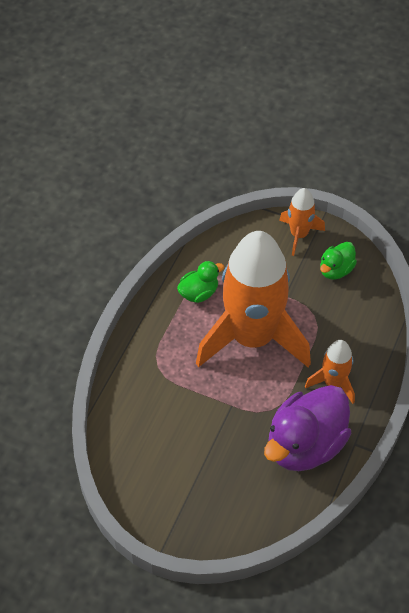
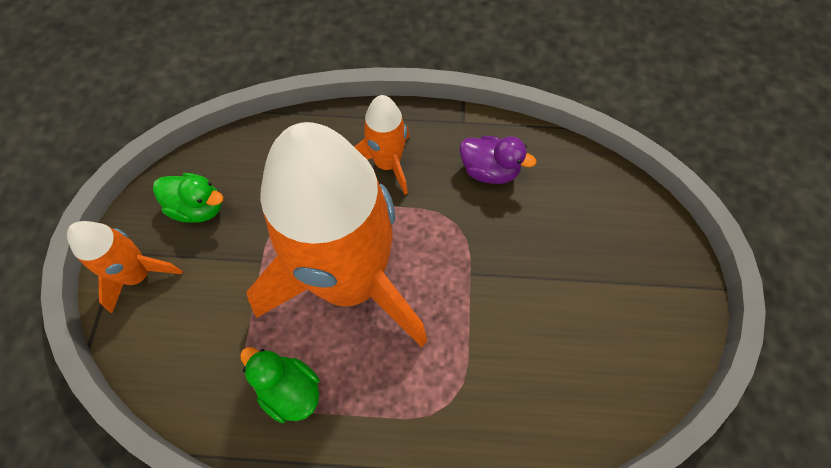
camera: 110 degrees left, 10 degrees up
purple duck [264,385,351,471] -> purple duck [460,136,536,184], size x0.50

